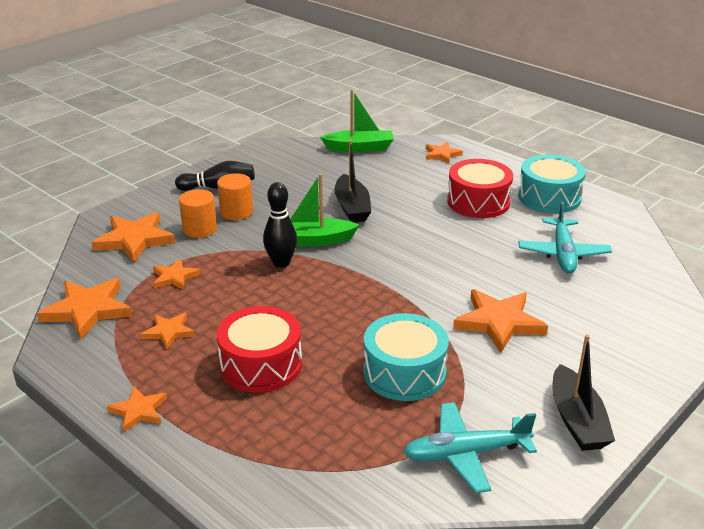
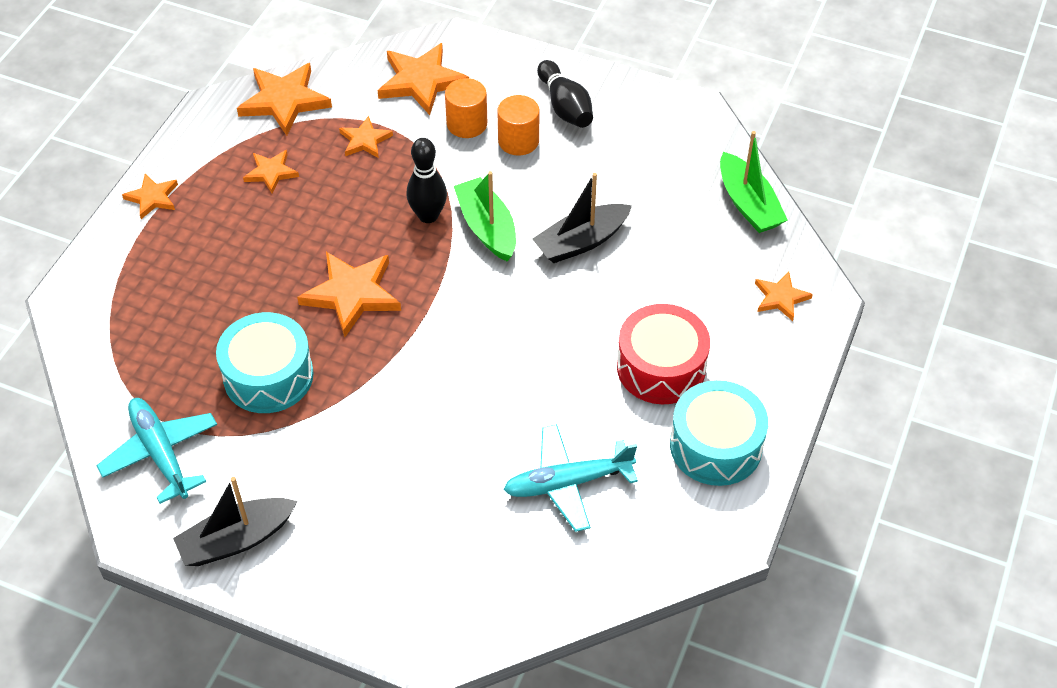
camera: 70 degrees right, 20 degrees up
red drum [217,306,302,393] -> none
orange star [453,289,548,353] -> orange star moved to [297,252,401,337]

